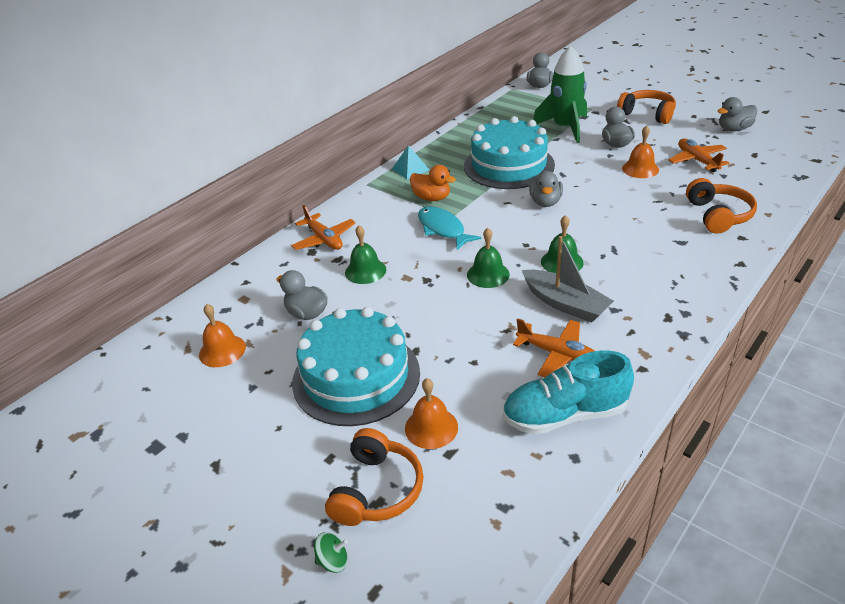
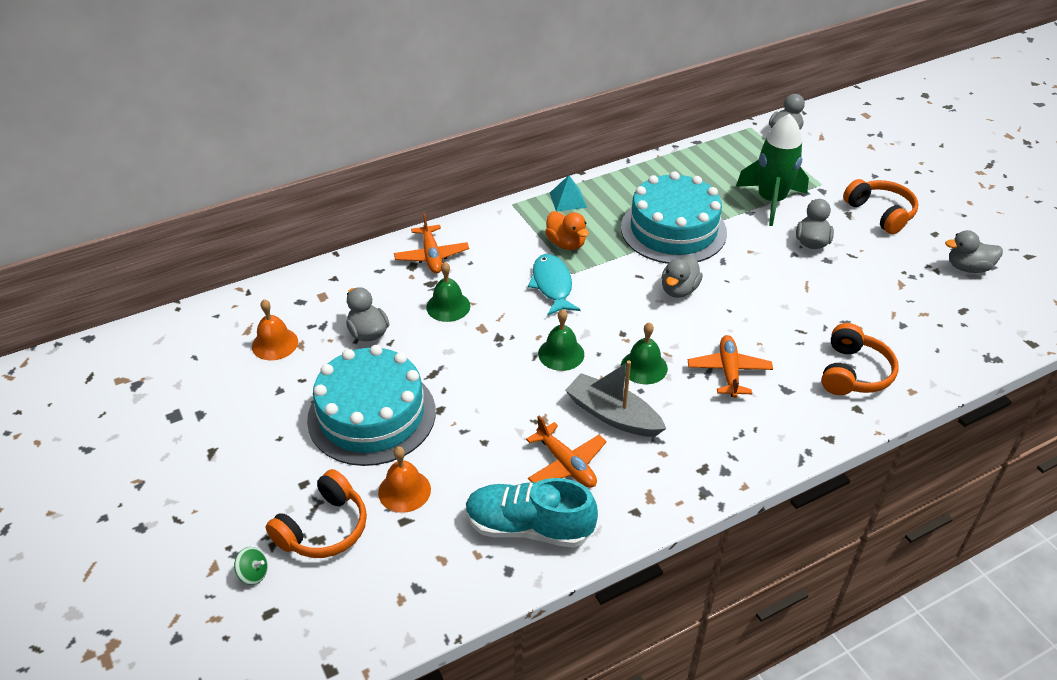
camera: 20 degrees right, 5 degrees up
grey boat [522,236,614,323] -> grey boat turned 150 degrees clockwise [565,361,666,437]
orange bell [622,125,659,178] -> none
orange plane [668,139,729,172] -> orange plane moved to [688,335,773,398]

